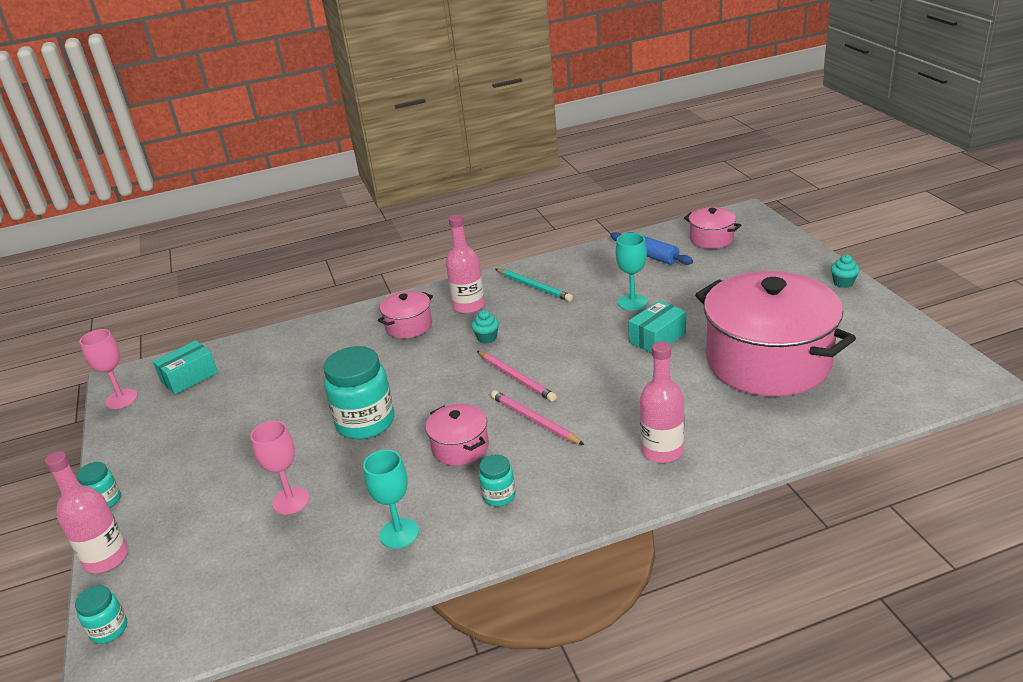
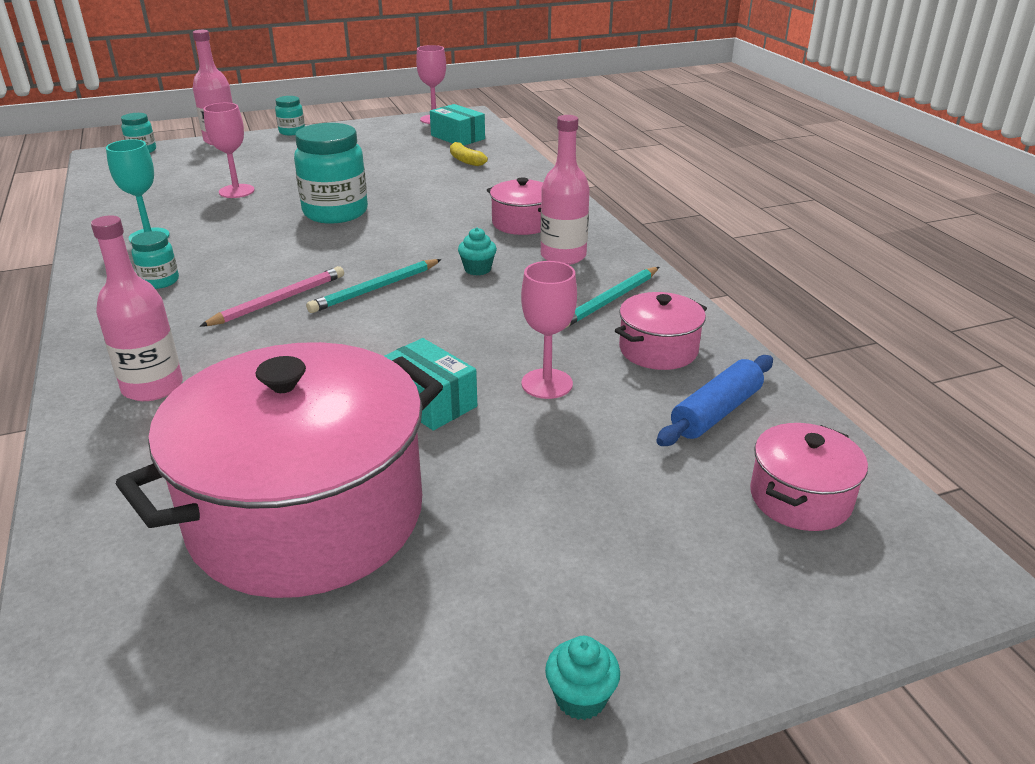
camera: 85 degrees right, 0 degrees up
pink pot [426,403,489,466] -> pink pot moved to [615,292,707,370]
pink pencil [477,351,557,402] -> turquoise pencil [306,259,442,313]
turquoise goblet [616,233,647,310] -> pink goblet [521,261,577,399]
none -> yellow banana [450,142,488,166]

